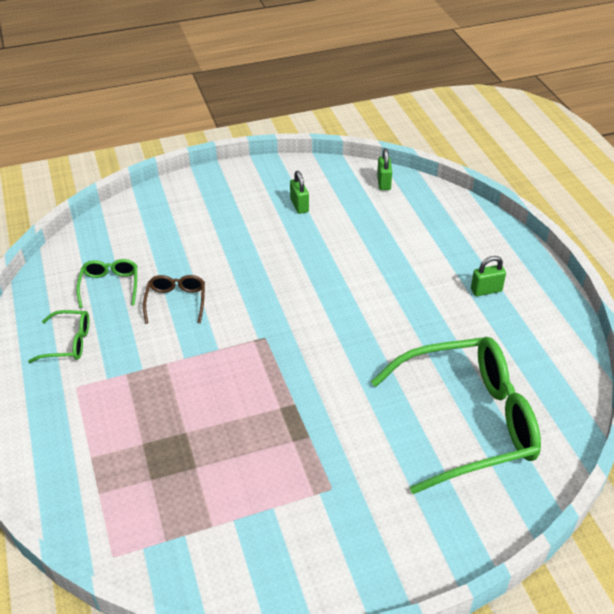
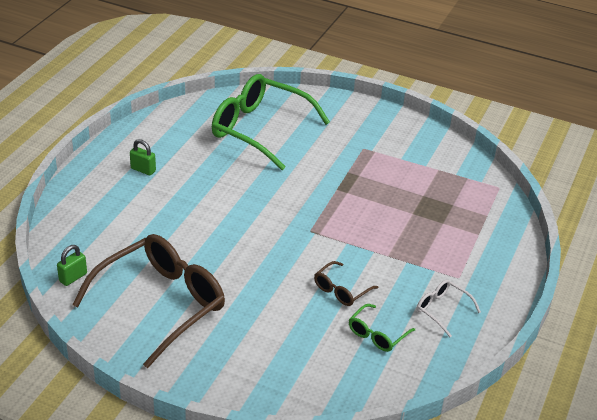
camera: 140 degrees left, 5 degrees down
green glasses [28,310,89,363] -> white glasses [417,280,481,337]
green padlock [290,171,309,214] -> brown glasses [72,234,225,368]

